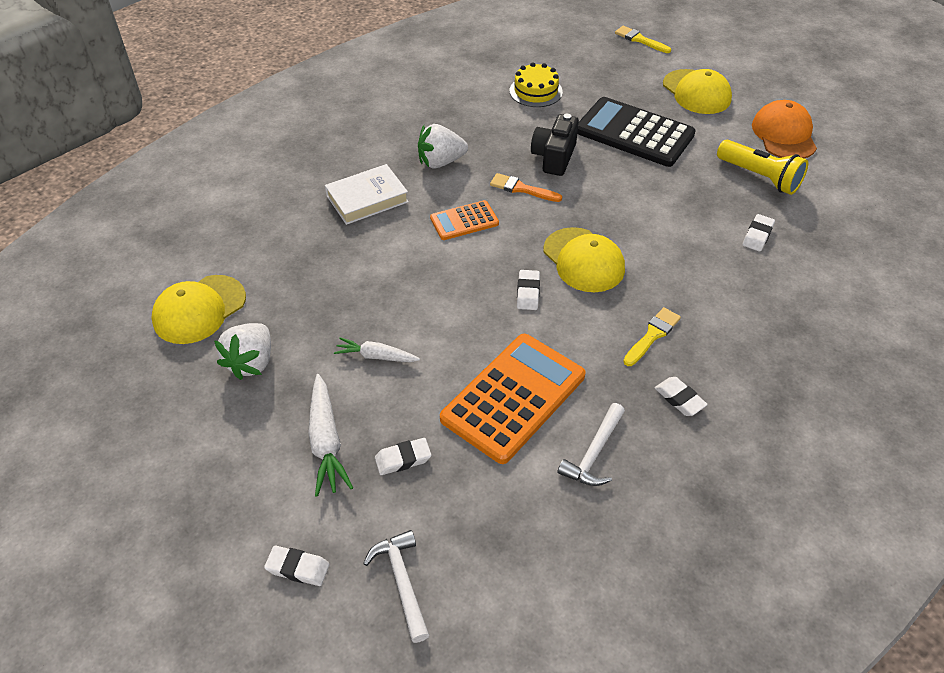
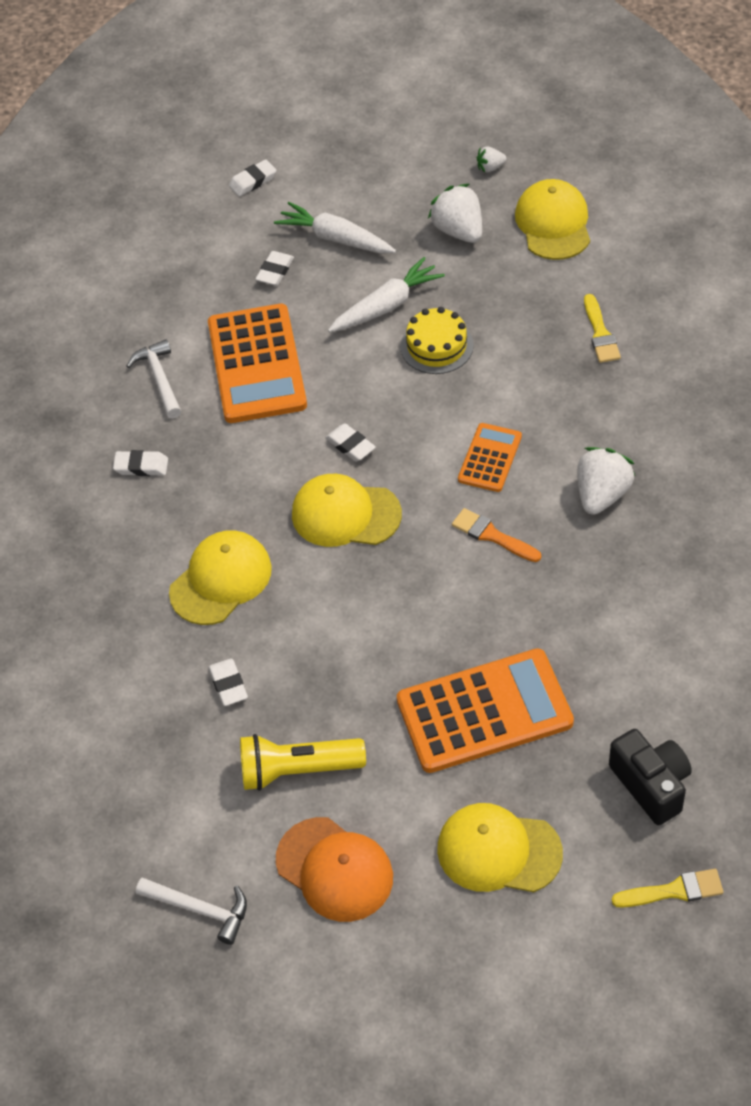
camera: 135 degrees right, 5 degrees up
white book [325,164,409,225] -> none
white carrot [334,337,420,362] -> white carrot [328,257,445,332], size x1.54
white hammer [363,530,429,643] -> white hammer moved to [136,877,247,945]
orange brush [490,173,562,202] -> orange brush turned 120 degrees counterclockwise [452,508,541,562]
yellow cake [510,62,563,107] -> yellow cake moved to [400,307,474,374]
black camera [531,114,579,176] -> black camera moved to [609,729,692,825]
black calculator [577,97,696,167] -> orange calculator [397,648,574,773]
yellow brush [623,307,681,366] -> yellow brush moved to [584,294,621,363]
none -> yellow cap [169,530,272,625]
none -> white strawberry [477,146,506,172]

